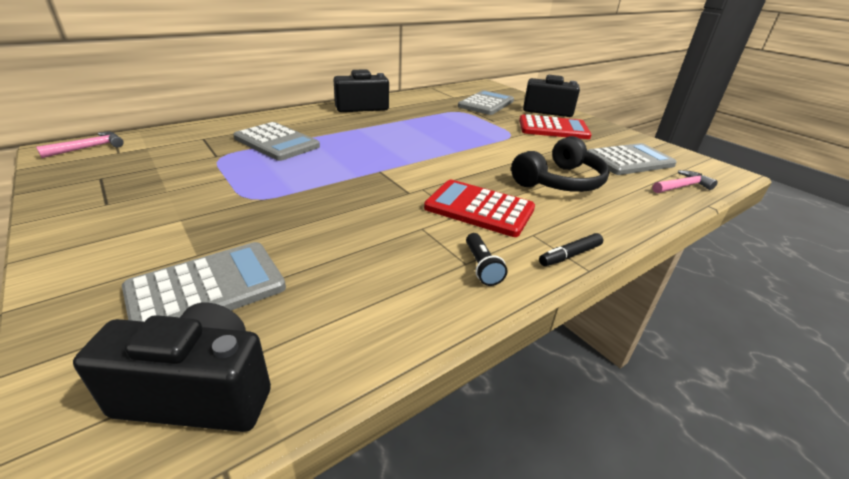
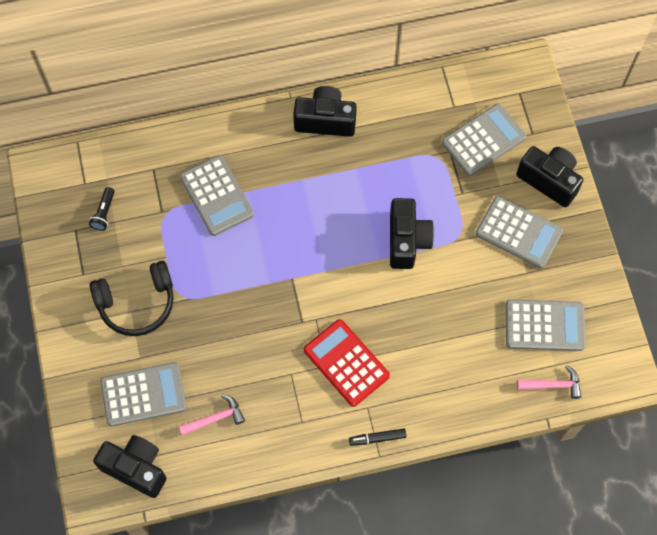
camera: 25 degrees right, 35 degrees up
pink hammer [36,132,124,158] -> pink hammer moved to [179,394,245,436]
black flashlight [466,233,507,286] -> black flashlight moved to [89,187,115,231]
black headphones [511,136,610,192] -> black headphones moved to [90,261,174,336]
red calculator [519,114,592,139] -> grey calculator [476,196,563,268]
none -> black camera [390,198,434,269]

